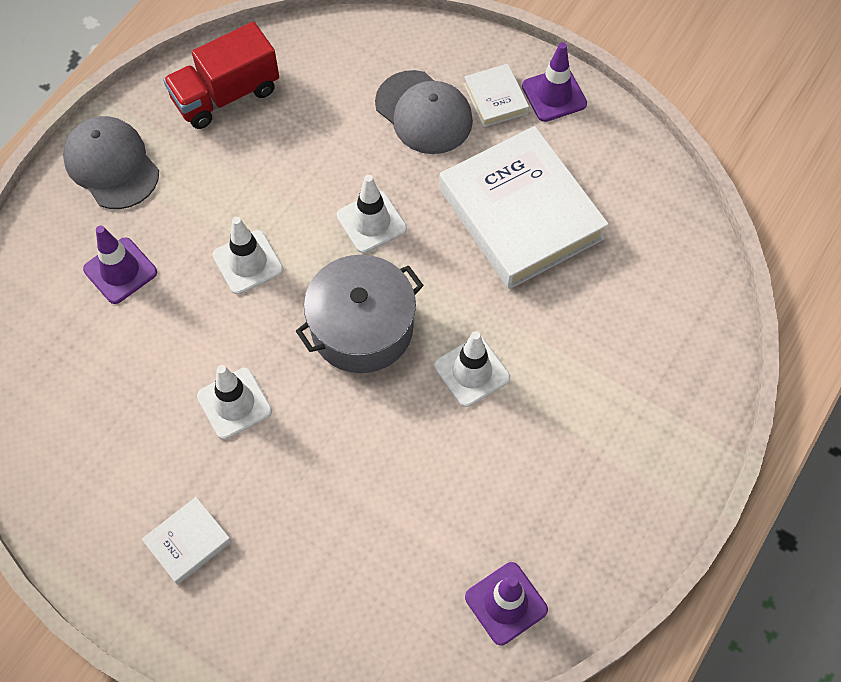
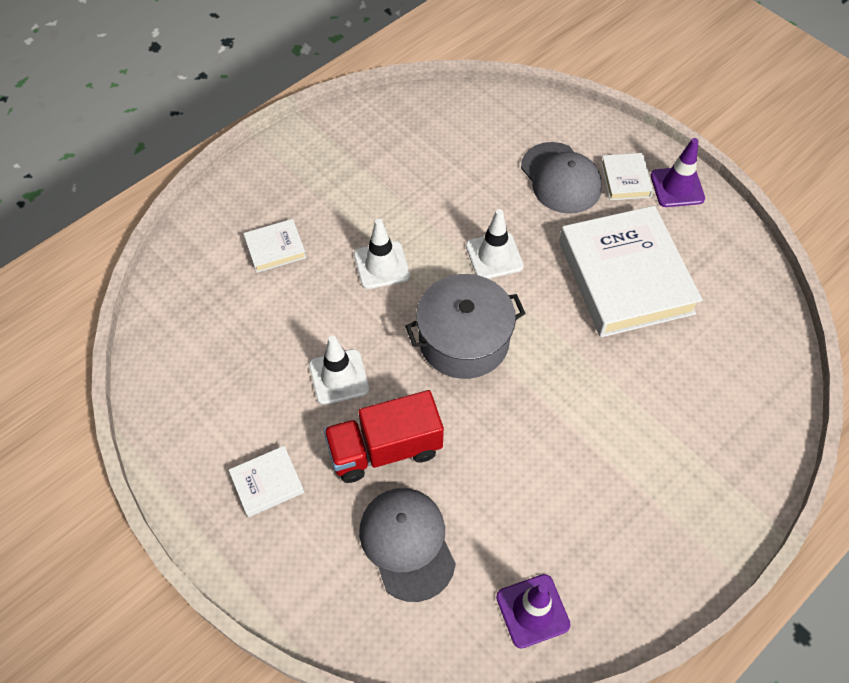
camera: 15 degrees right, 5 degrees down
grey cap [63,116,159,209] -> grey cap moved to [359,488,456,602]
purple traffic cone [83,226,157,304] -> white book [243,219,306,273]
red truck [163,22,279,129] -> red truck moved to [324,390,444,483]
white traffic cone [435,331,510,407] -> none

